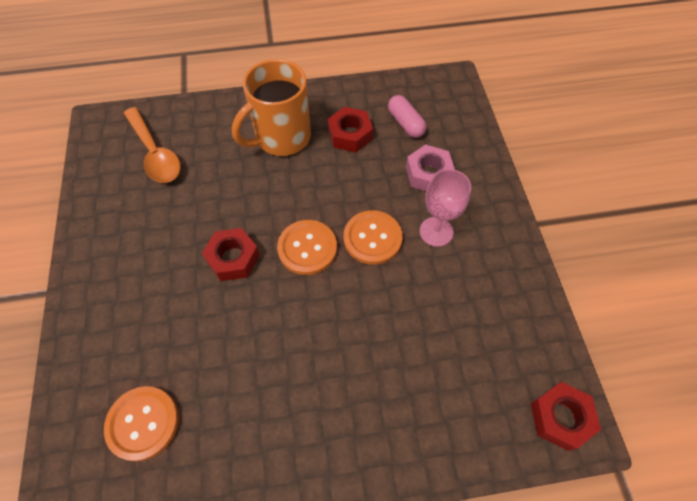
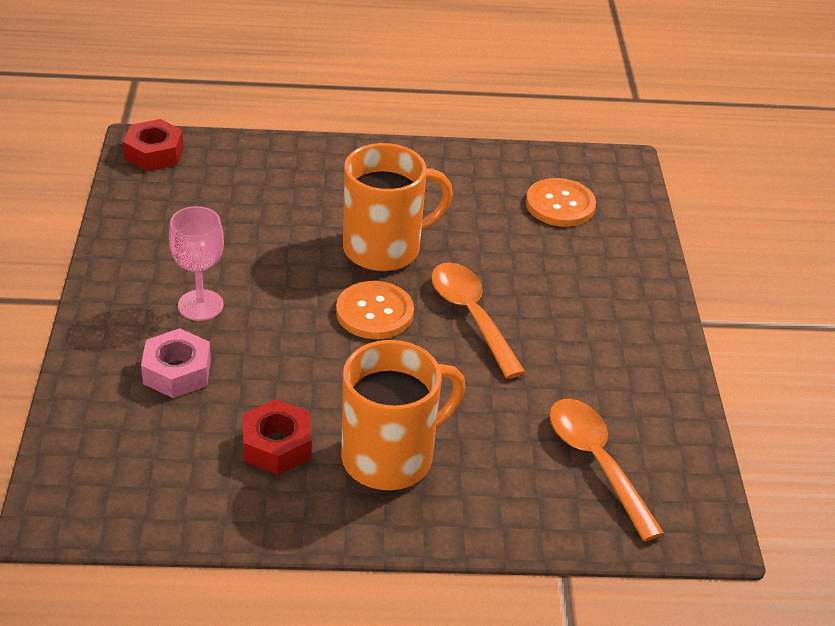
camera: 175 degrees left, 20 degrees down
red nut [202,228,260,281] -> orange spoon [431,263,525,379]
orange button [344,210,402,265] -> none
pink capsule [388,95,426,138] -> none
none -> orange mug [343,143,453,271]

